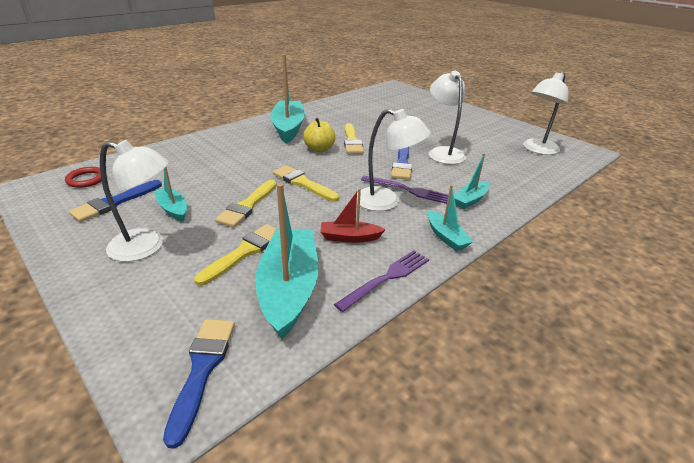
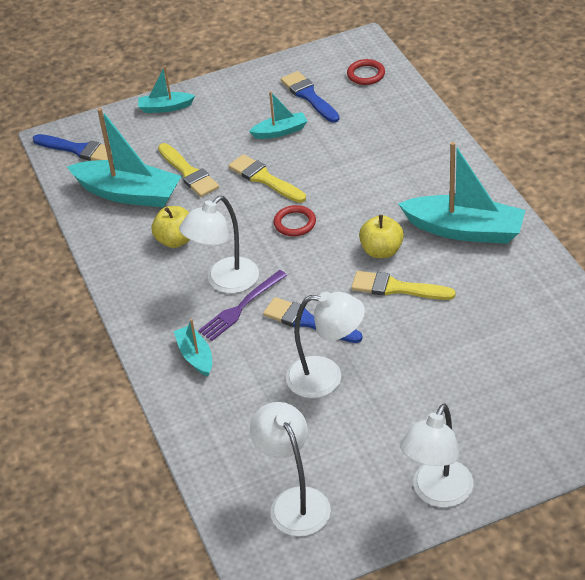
camera: 115 degrees right, 10 degrees up
white lamp [100,140,169,262] -> white lamp moved to [400,404,473,507]
yellow brush [273,165,339,202] -> red ring [274,205,316,237]
red boat [320,188,386,243] -> yellow apple [152,206,190,248]
purple fork [334,250,429,312] -> none
turquoise boat [428,185,474,251] -> turquoise boat moved to [138,66,195,113]

